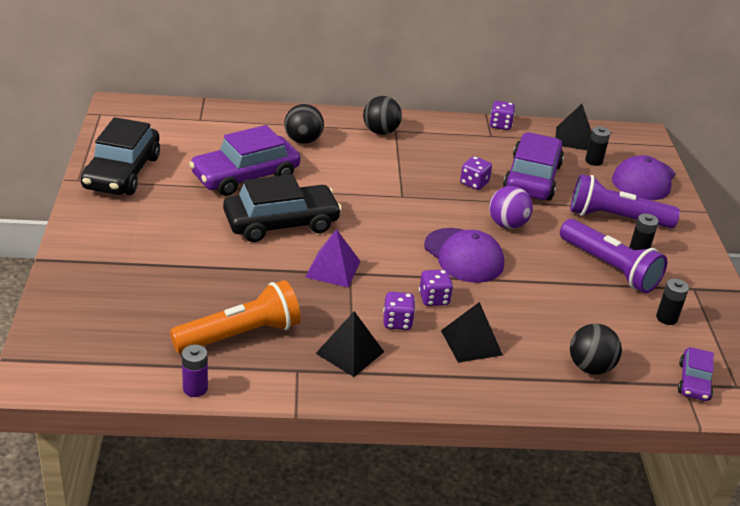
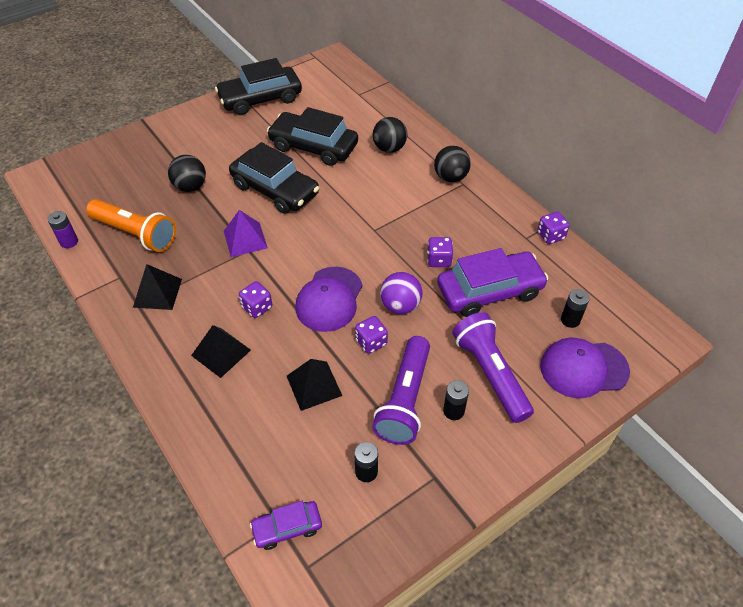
camera: 60 degrees right, 15 degrees up
purple car [189,125,300,196] -> black car [267,107,358,166]
purple dice [383,292,415,330] -> purple dice moved to [355,316,388,354]
black pyramid [555,104,592,150] -> black pyramid moved to [287,359,342,411]
black ball [570,324,622,374] -> black ball moved to [168,155,206,192]

